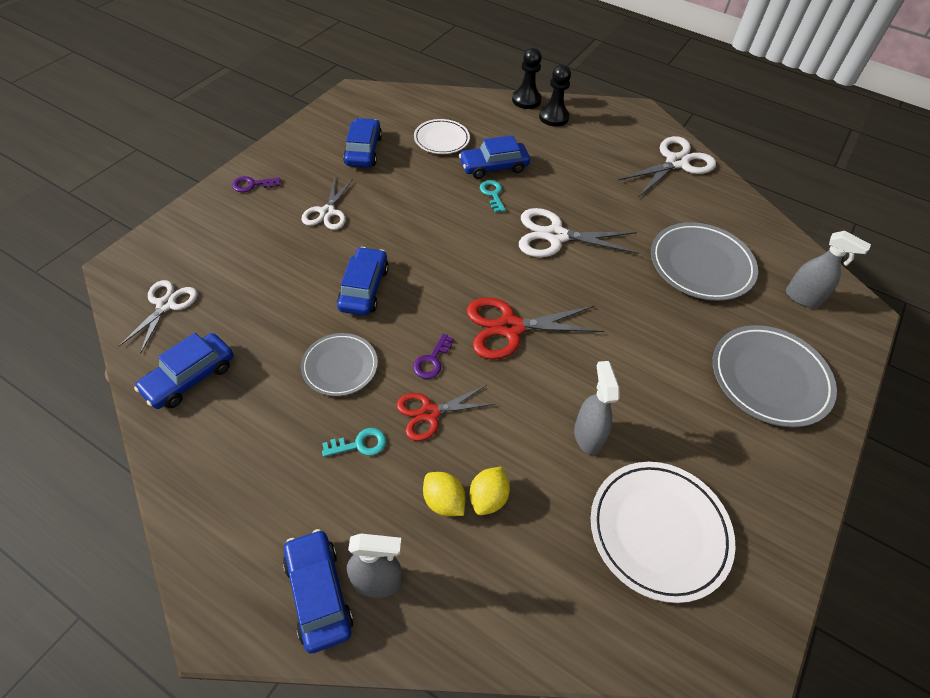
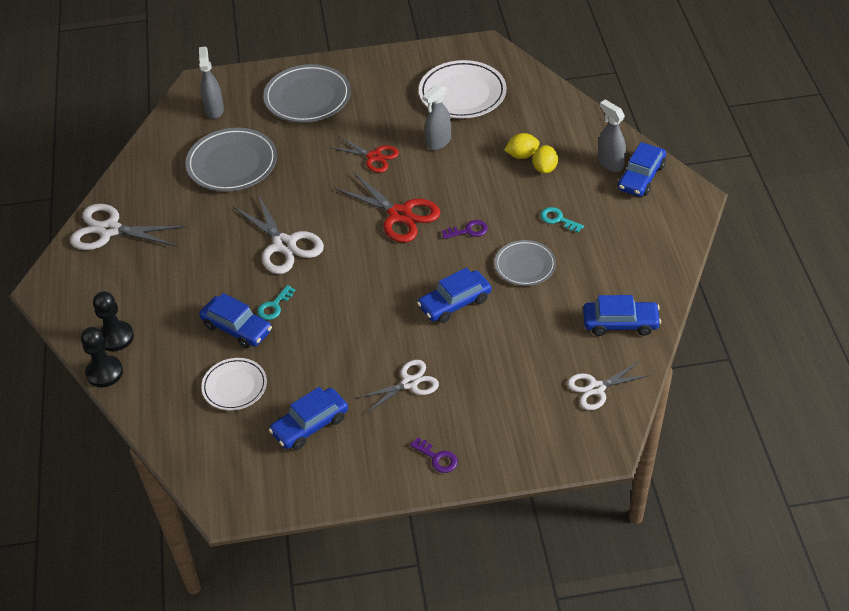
camera: 125 degrees left, 5 degrees down
red scissors [396,385,495,441] -> red scissors moved to [329,136,399,173]

